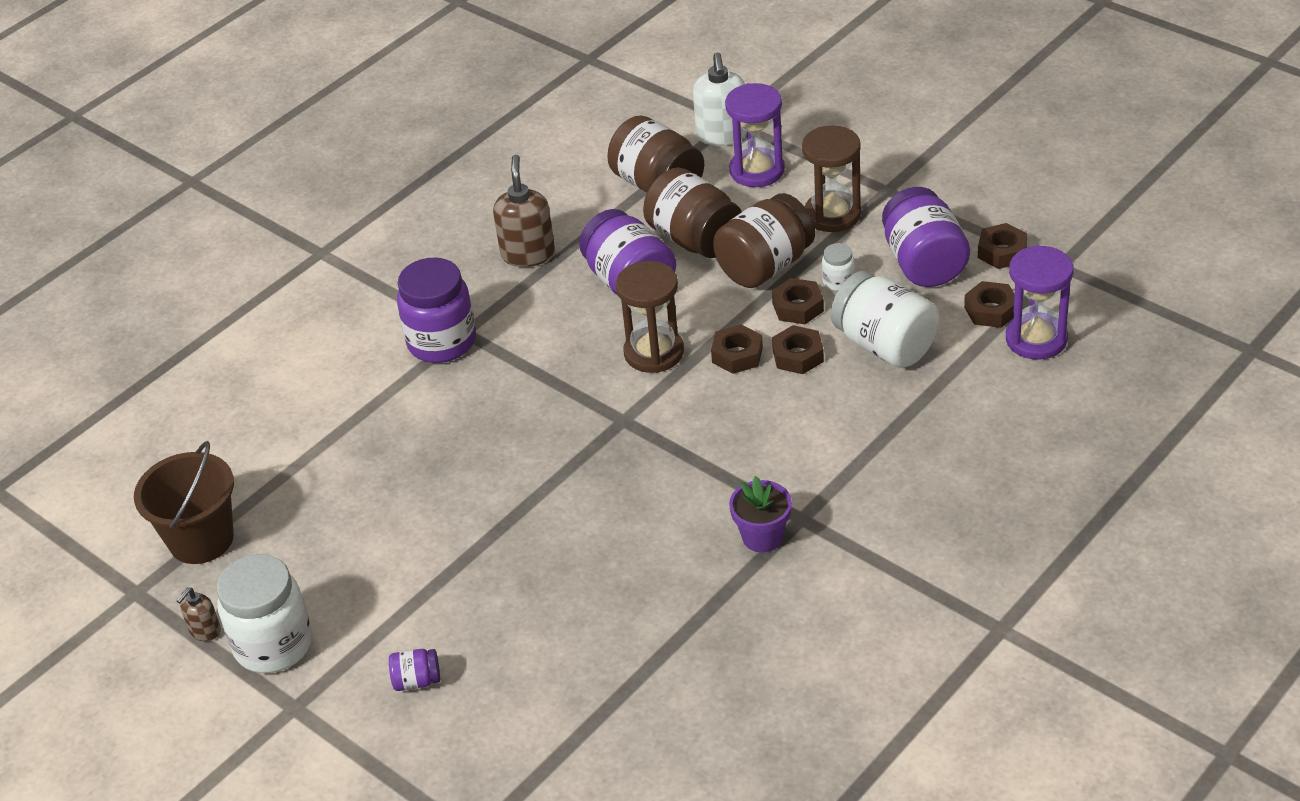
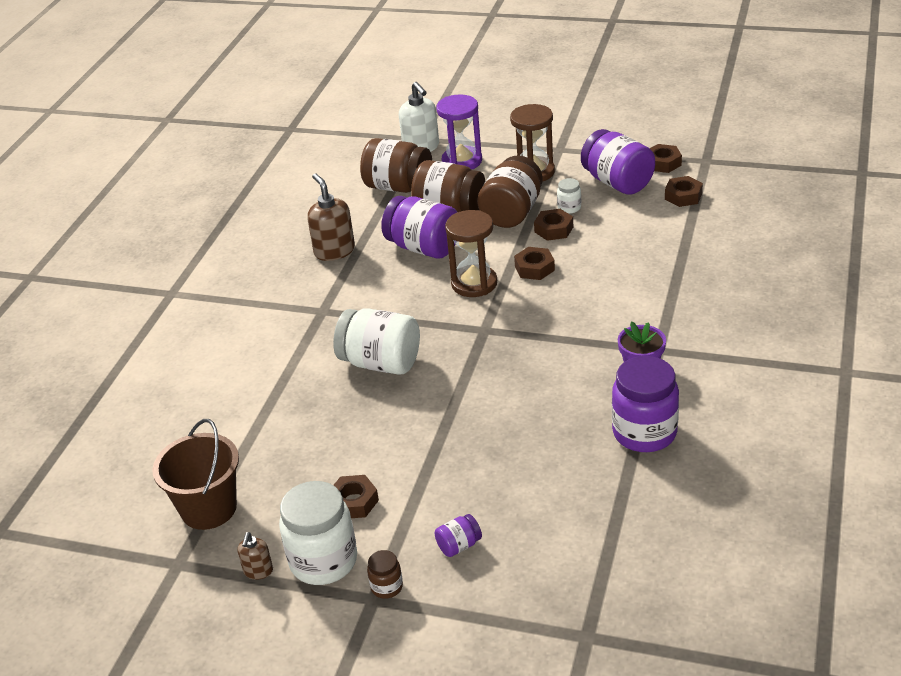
camera: 25 degrees left, 5 degrees down
purple jar [397,258,476,363] -> purple jar moved to [612,356,679,452]
brown nut [772,325,824,374] -> brown nut moved to [333,475,379,518]
white jar [831,271,939,368] -> white jar moved to [333,308,420,375]
purple hourglass [1006,245,1074,360] -> none
none -> brown jar [367,550,403,599]

